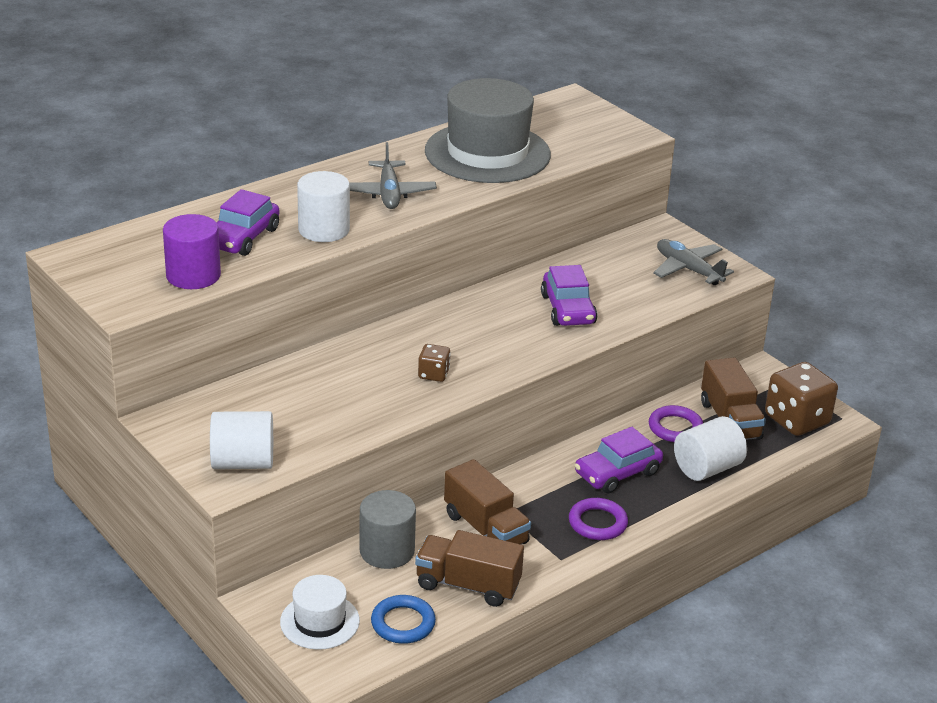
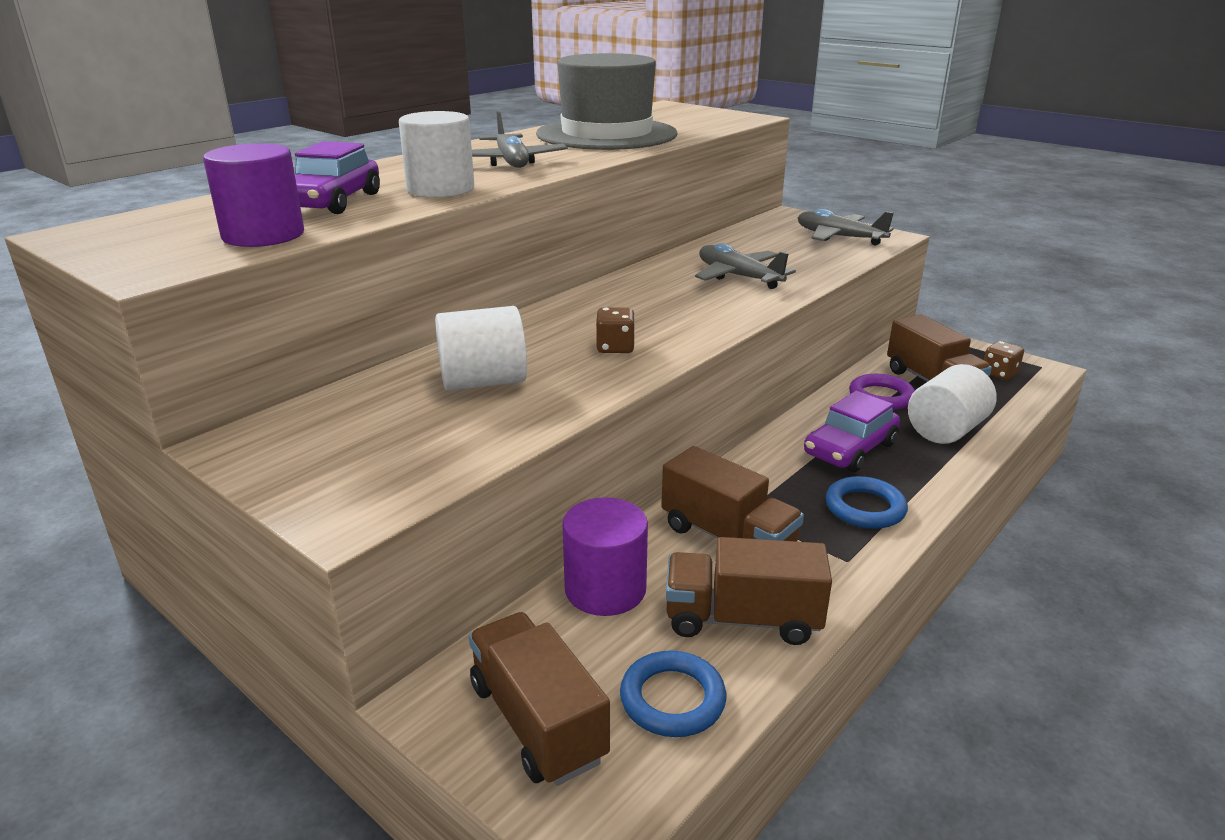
camera: 10 degrees left, 5 degrees down
white cylinder [210,411,273,469] -> white cylinder moved to [435,306,527,391]
white hat [280,575,360,650] -> brown truck [469,612,610,786]
grey cylinder [359,490,416,569] -> purple cylinder [562,497,648,616]
purple car [541,265,597,326] -> grey plane [695,243,796,289]
purple ring [569,498,628,540] -> blue ring [826,476,908,529]
brown dice [765,362,838,436] -> brown dice [984,341,1024,380], size x0.50

